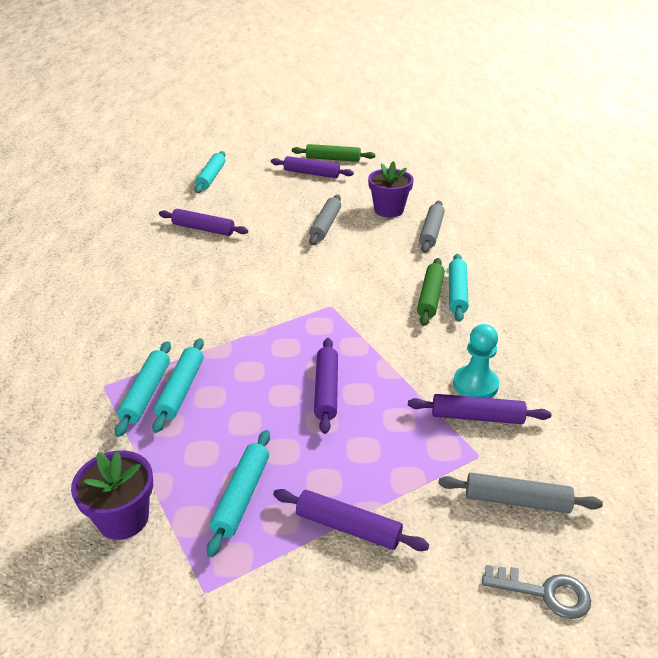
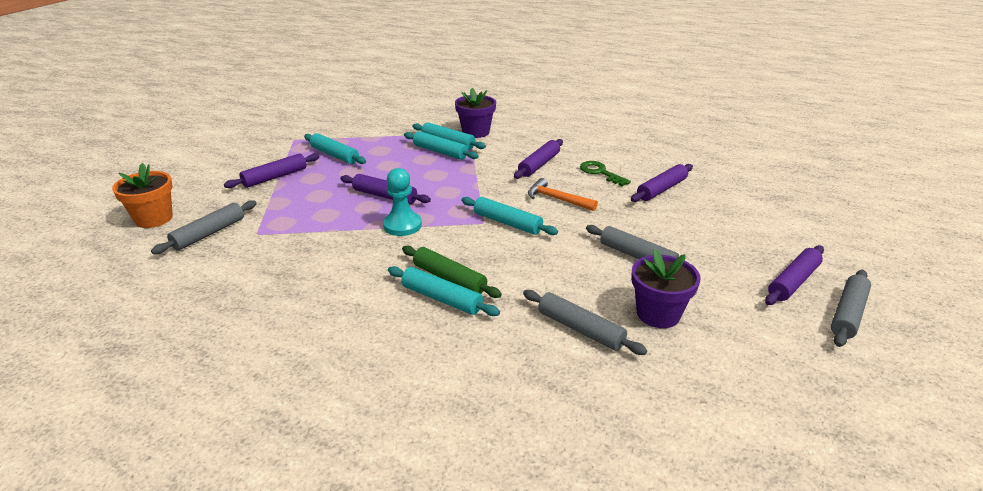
camera: 115 degrees right, 5 degrees down
purple flower pot [71,451,153,540] -> purple flower pot moved to [455,88,496,138]
turquoise rolling pin [195,151,225,193] -> turquoise rolling pin moved to [461,197,558,235]
green rolling pin [292,144,375,162] -> grey rolling pin [831,270,871,347]
purple rolling pin [408,394,551,424] -> purple rolling pin moved to [514,139,563,179]
turquoise pawn [453,324,499,398] -> turquoise pawn moved to [383,168,422,236]
grey key [482,565,591,619] -> orange flower pot [112,163,173,228]
none -> orange hammer [528,178,598,211]
none -> green key [580,161,631,186]

